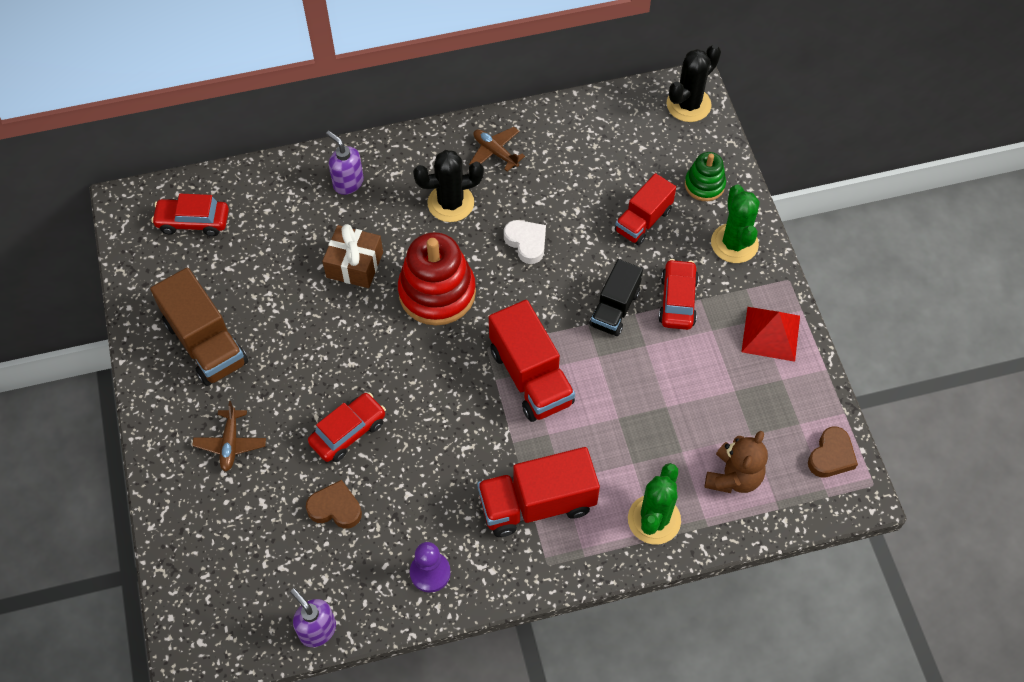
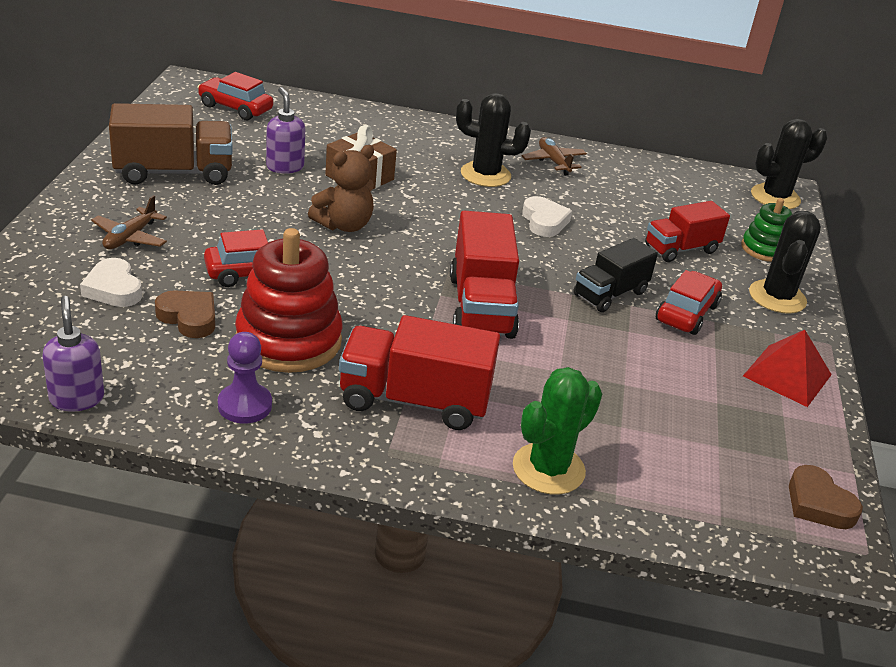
camera: 20 degrees right, 25 degrees down
brown truck [150,268,248,386] -> brown truck turned 90 degrees counterclockwise [109,103,233,185]
purple soap dispenser [326,131,364,195] -> purple soap dispenser moved to [266,87,305,174]
red stacking toy [398,232,476,326] -> red stacking toy moved to [235,228,342,373]
brown teddy bear [705,431,768,493] -> brown teddy bear moved to [308,145,374,232]
green cactus [711,185,760,263] -> black cactus [749,211,821,314]
brown heart [808,427,858,478] -> brown heart turned 90 degrees clockwise [789,465,863,529]
none -> white heart [80,258,142,307]

